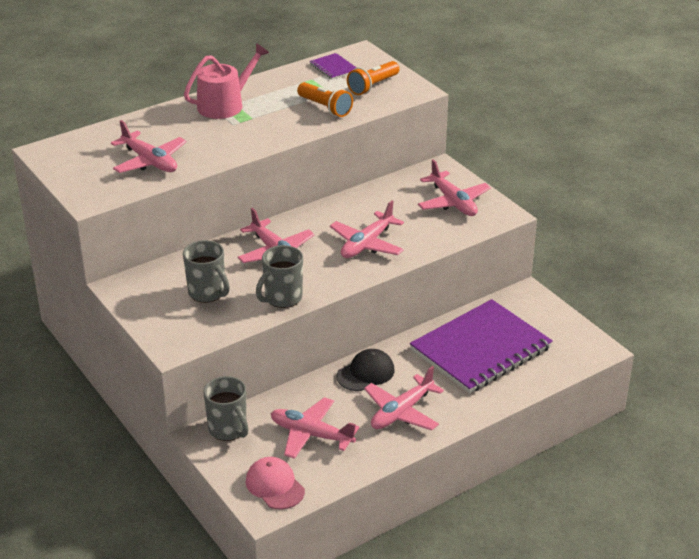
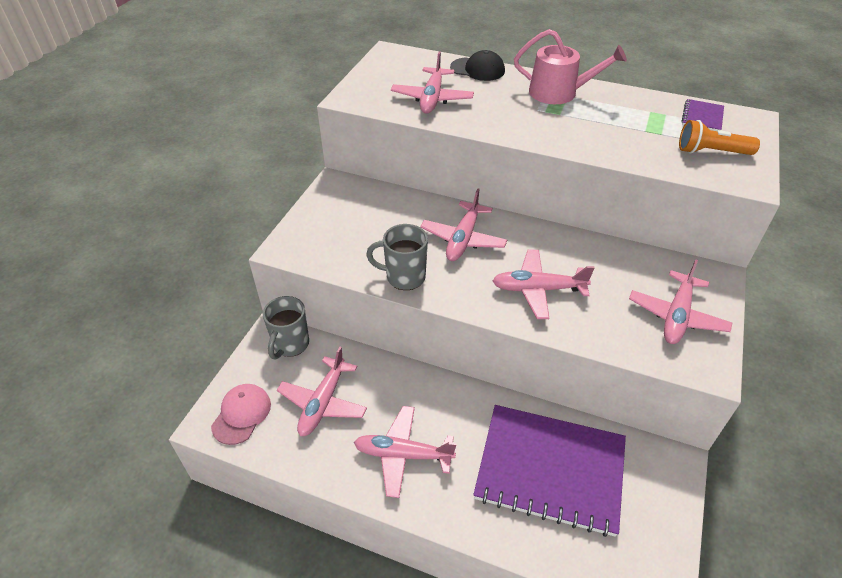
camera: 55 degrees right, 10 degrees up
grey mug [183,240,230,303] -> none
pink plane [271,397,359,459] -> pink plane turned 150 degrees counterclockwise [277,347,367,436]
orange flashlight [297,82,353,117] -> none
black cap [337,349,395,391] -> black cap moved to [450,50,505,81]

